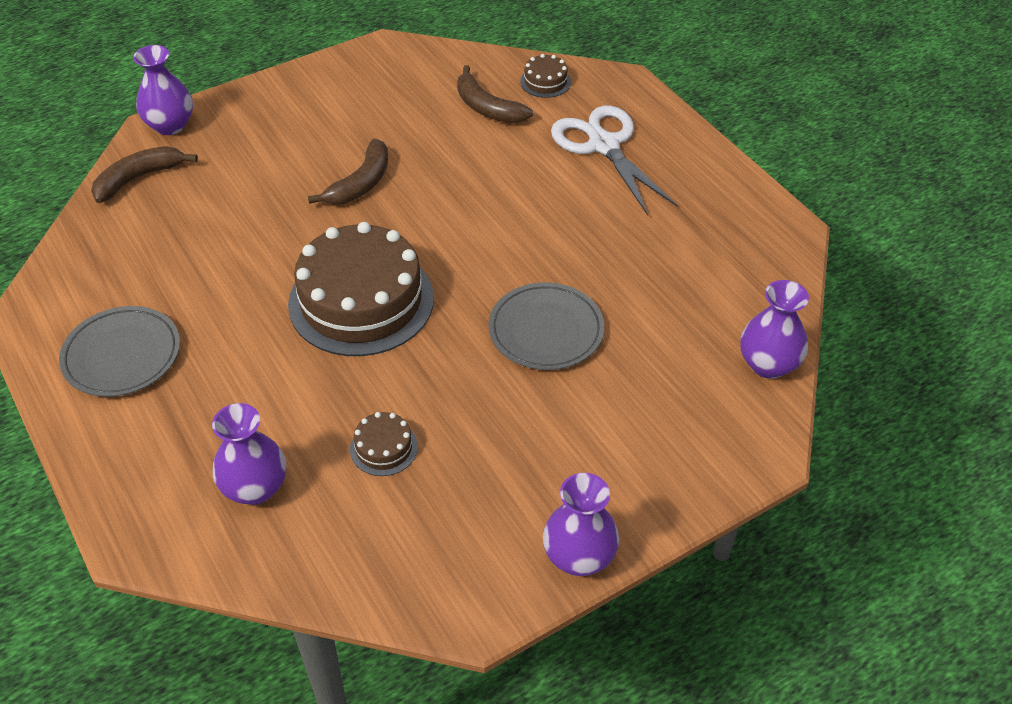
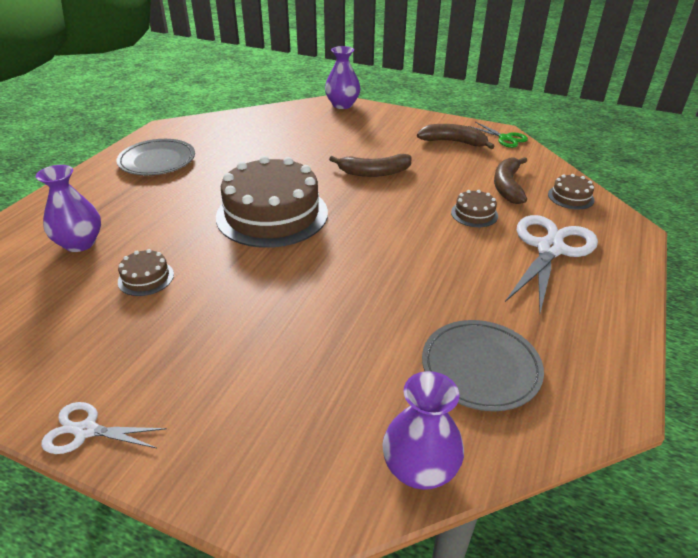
camera: 55 degrees right, 10 degrees down
brown banana [91,146,198,203] -> brown banana moved to [417,124,495,149]
grey plate [489,282,604,370] -> grey plate moved to [422,320,544,411]
purple vase [543,473,619,576] -> white scissors [41,402,167,454]
none -> brown cake [451,190,498,227]
none -> green scissors [468,122,528,148]

